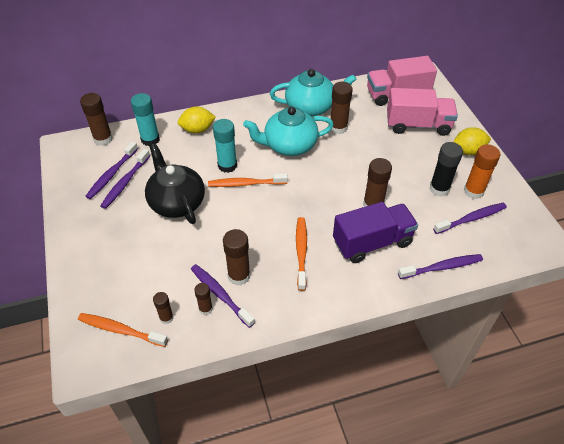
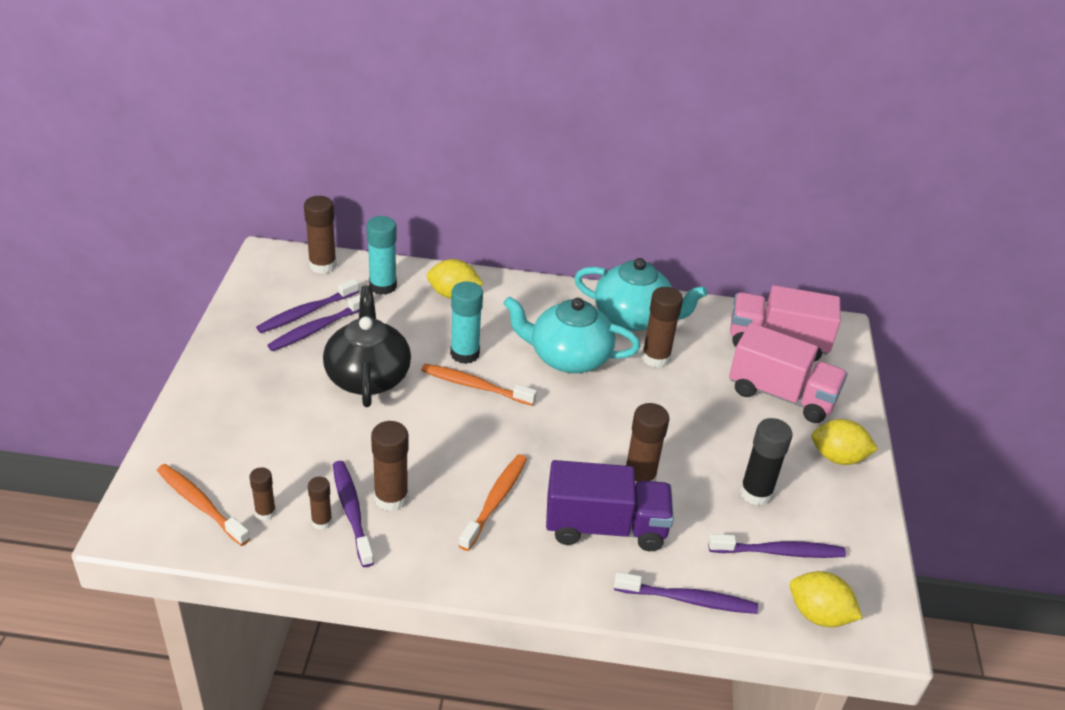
camera: 20 degrees right, 10 degrees down
orange glue stick [464,144,500,199] -> none
none -> yellow lemon [790,571,862,627]

